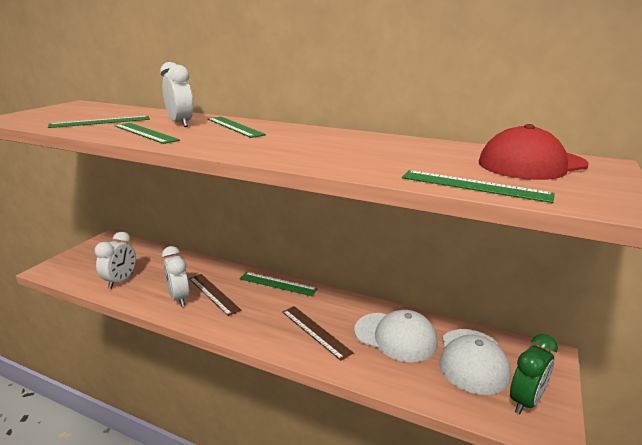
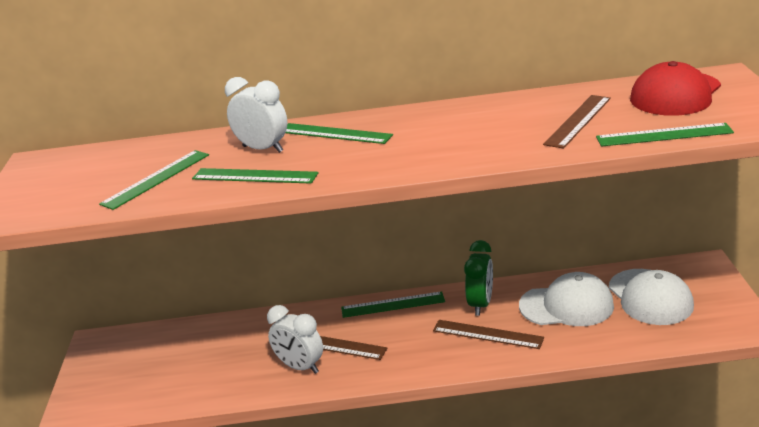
camera: 25 degrees left, 5 degrees up
white clock [95,232,136,289] -> none
green clock [510,334,558,414] -> green clock moved to [464,240,493,316]
none -> brown ruler [543,95,611,149]

